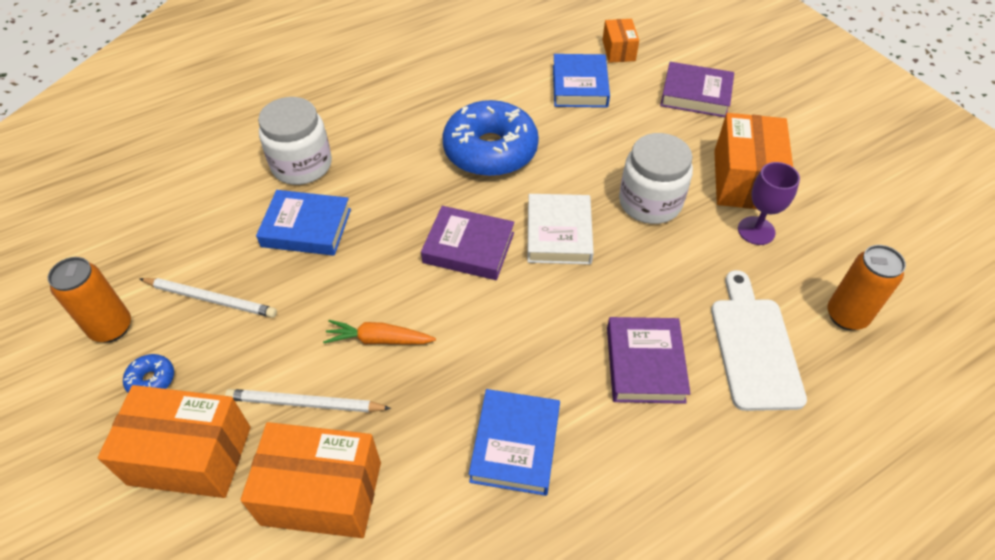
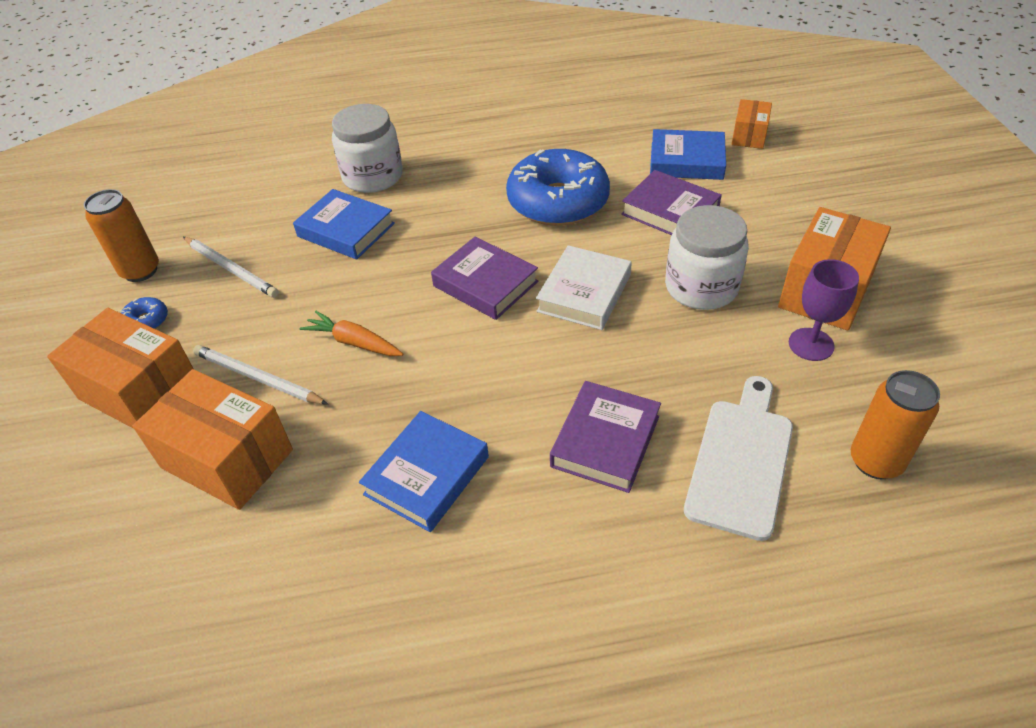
camera: 25 degrees right, 5 degrees down
blue book [553,54,610,108] -> blue book turned 75 degrees clockwise [650,129,726,180]
purple book [660,62,734,117] -> purple book moved to [621,170,722,235]

